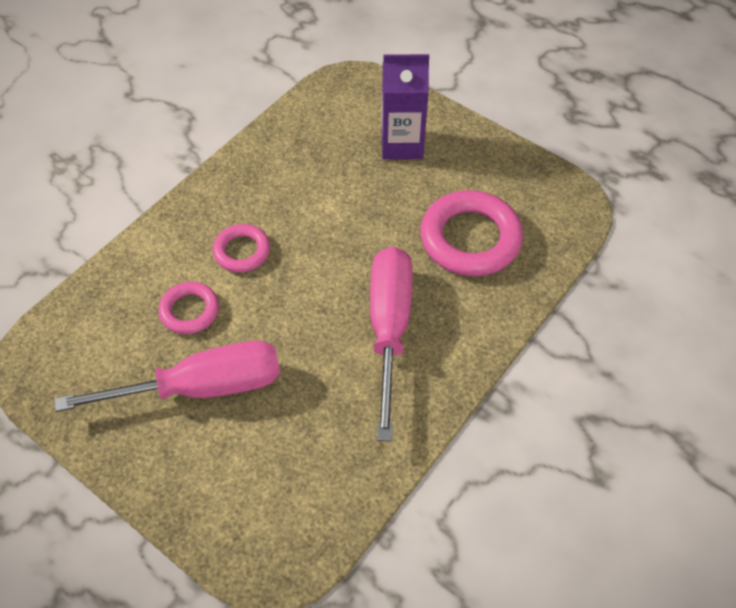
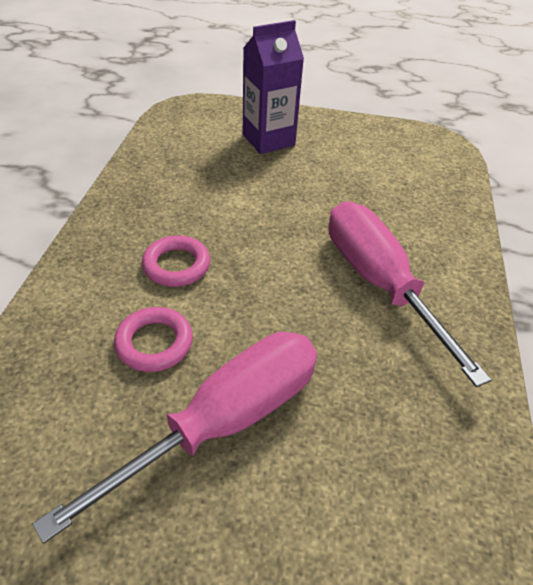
camera: 30 degrees left, 10 degrees down
pink ring [420,190,523,276] -> none

